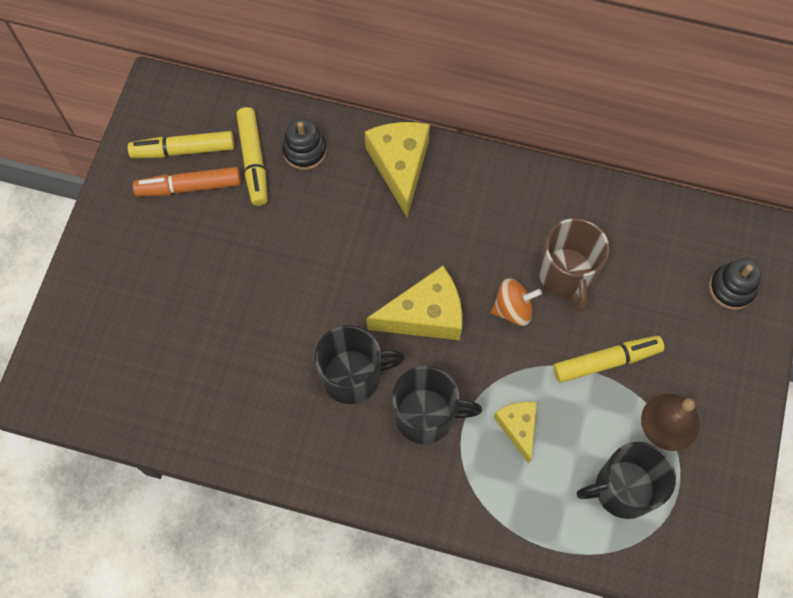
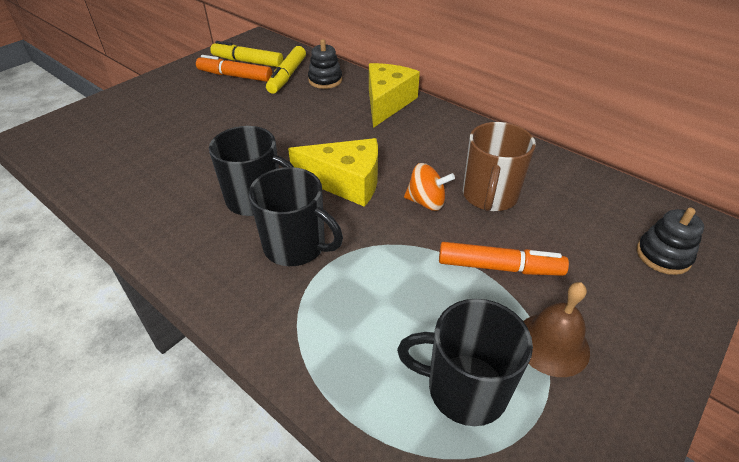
camera: 25 degrees right, 25 degrees down
yellow cheese [494,402,537,464] -> none
yellow marker [553,335,664,383] -> orange marker [439,242,569,276]

